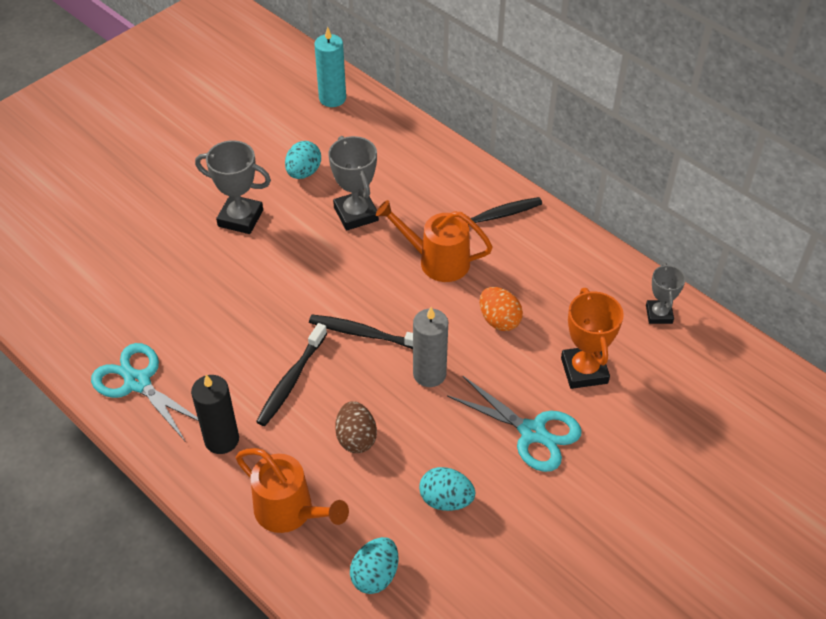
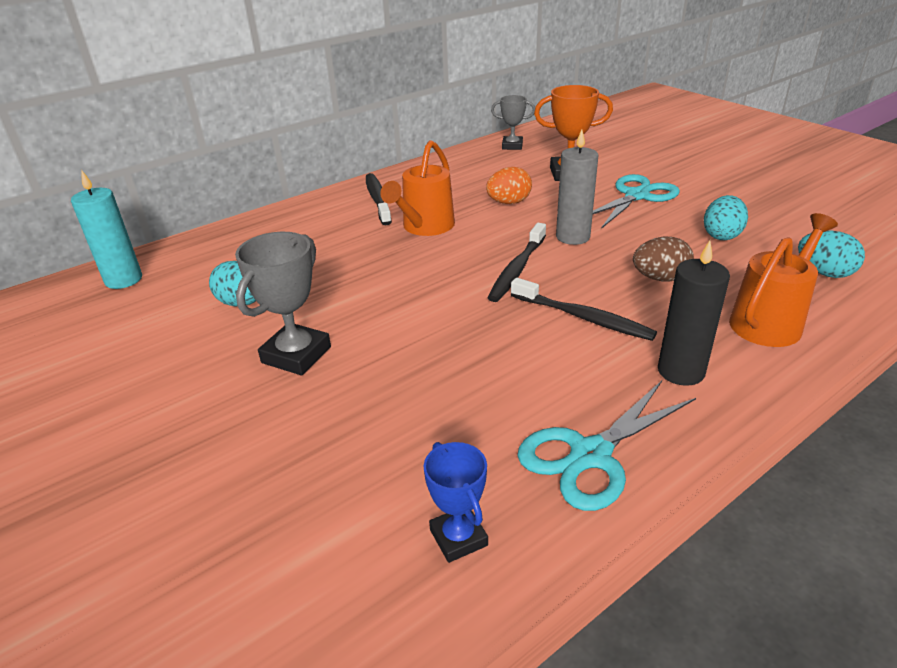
camera: 80 degrees left, 15 degrees down
grey trophy [328,136,379,231] -> none
none -> blue trophy [424,442,488,563]

